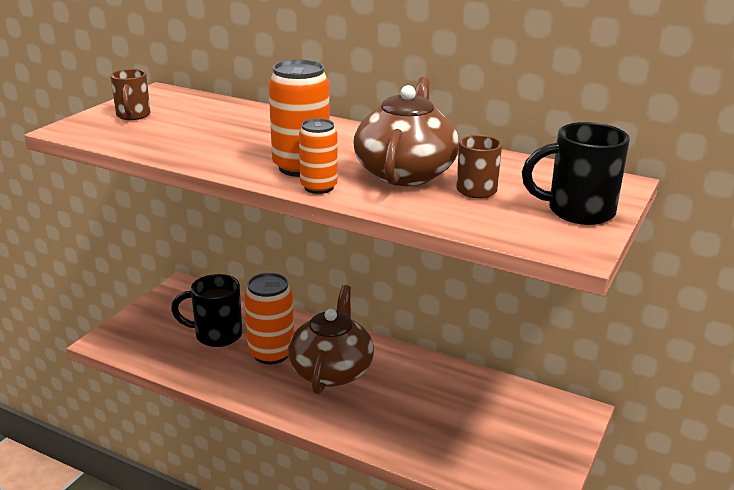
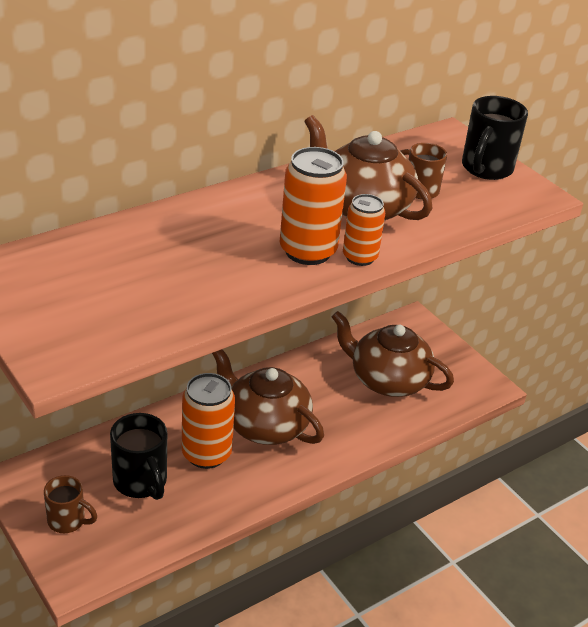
camera: 65 degrees left, 10 degrees up
brown mug [110,69,150,120] -> brown mug moved to [44,475,97,533]
black mug [171,274,243,347] -> black mug turned 60 degrees counterclockwise [110,413,167,500]
none -> brown teapot [332,311,454,397]

